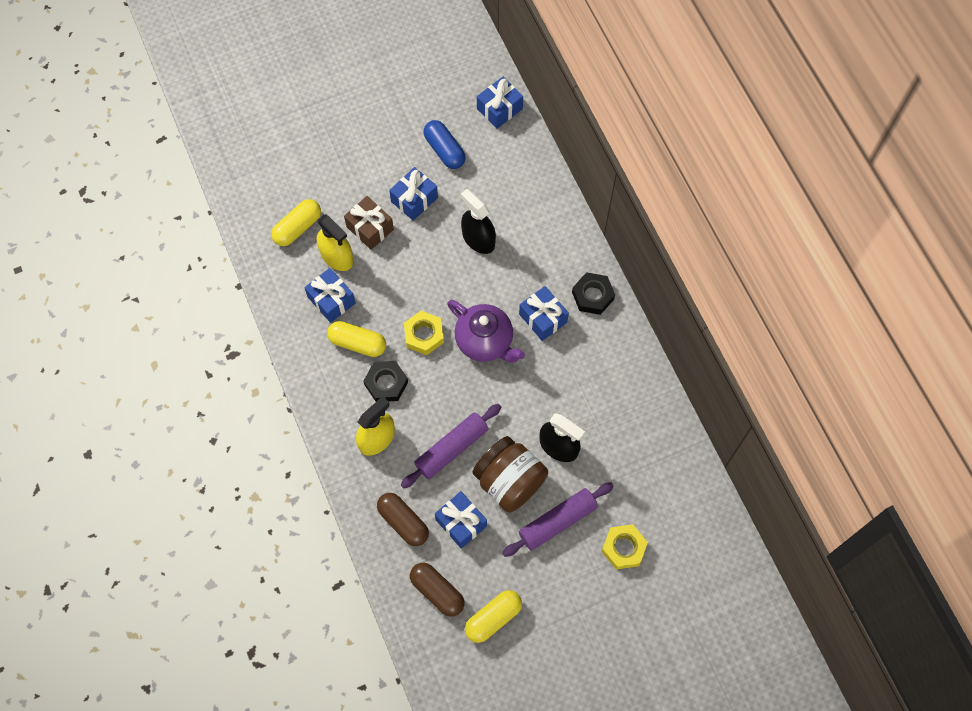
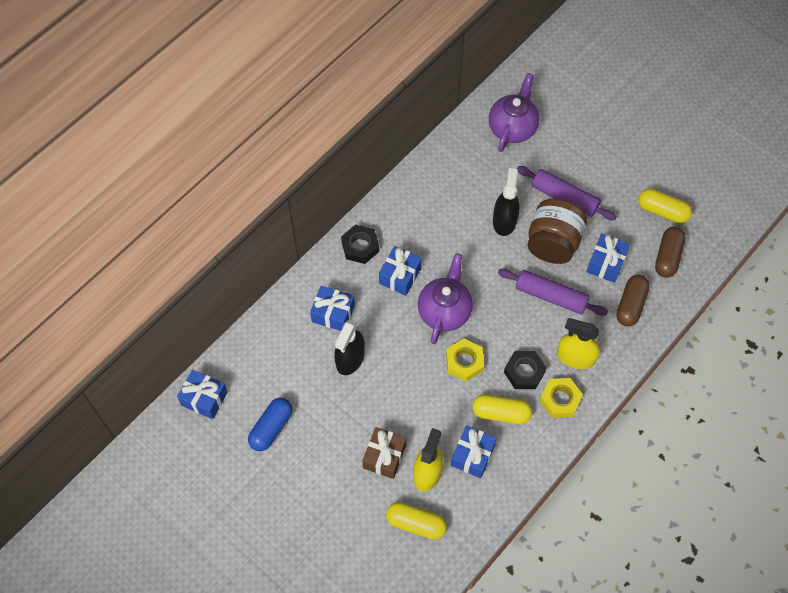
camera: 115 degrees left, 5 degrees down
yellow capsule [327,321,386,357] -> yellow capsule turned 75 degrees counterclockwise [472,395,532,424]
blue gift [389,167,438,221] -> blue gift moved to [310,286,355,331]
yellow nut [601,524,648,569] -> yellow nut moved to [540,378,583,418]
none -> purple teapot [489,73,539,152]

